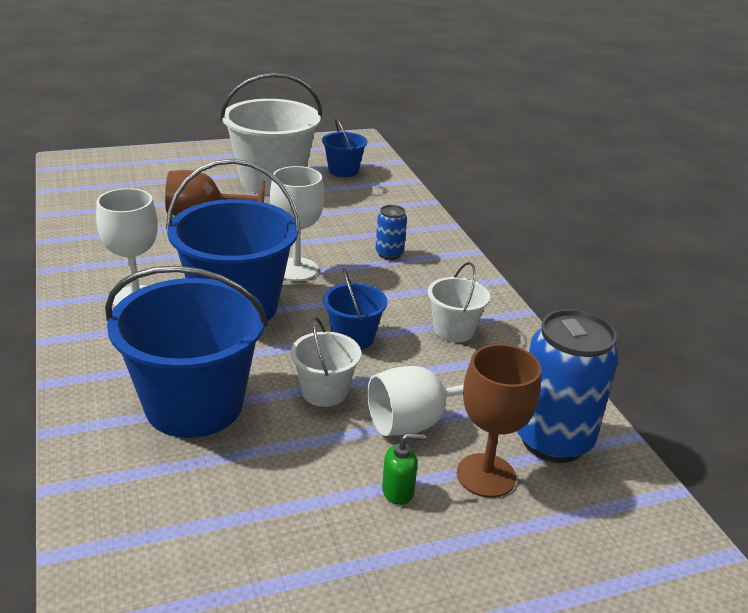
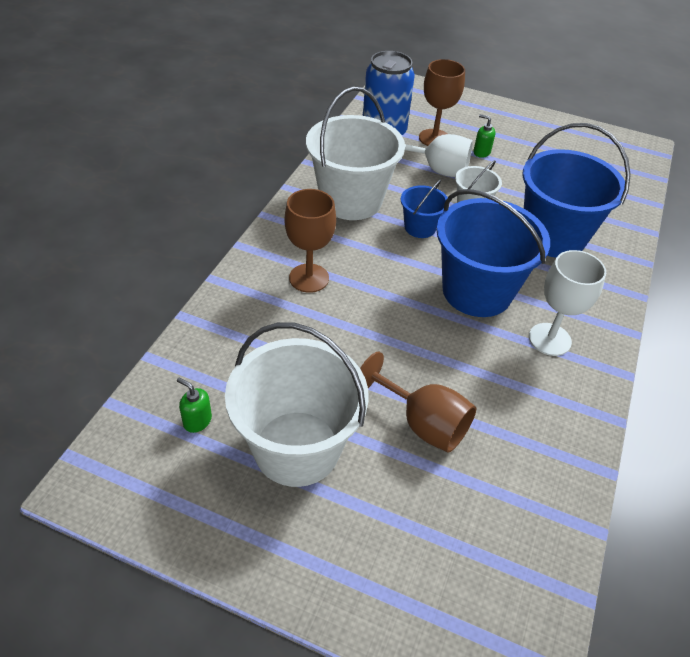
camera: 140 degrees left, 15 degrees up
white goblet [270,166,324,281] -> none
blue bucket [322,118,367,177] -> green soap dispenser [177,378,212,433]
blue can [375,205,407,260] -> brown goblet [285,189,336,293]
white bucket [428,262,490,342] -> white bucket [306,87,405,220], size x2.03

